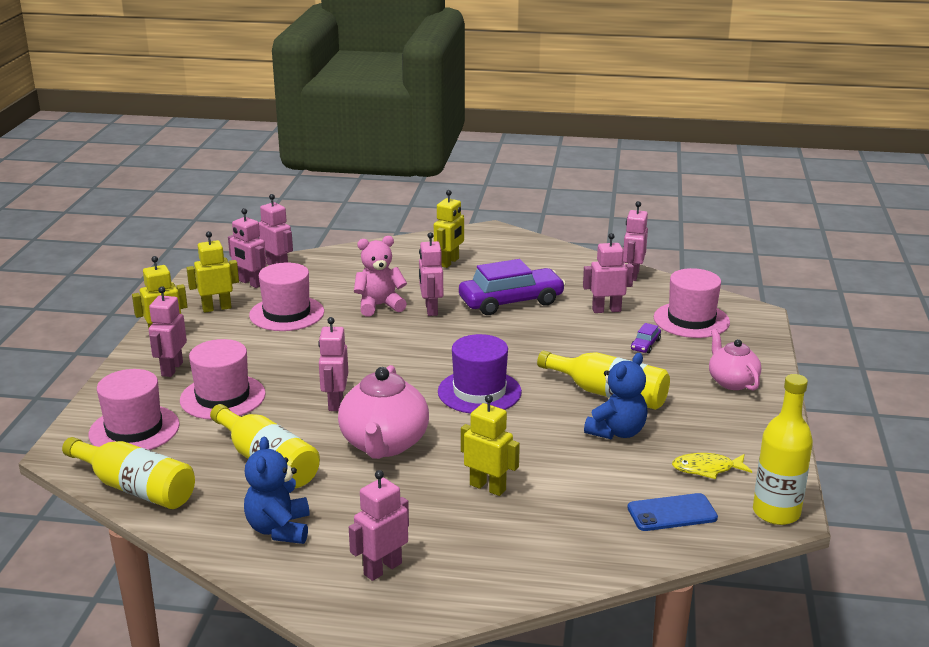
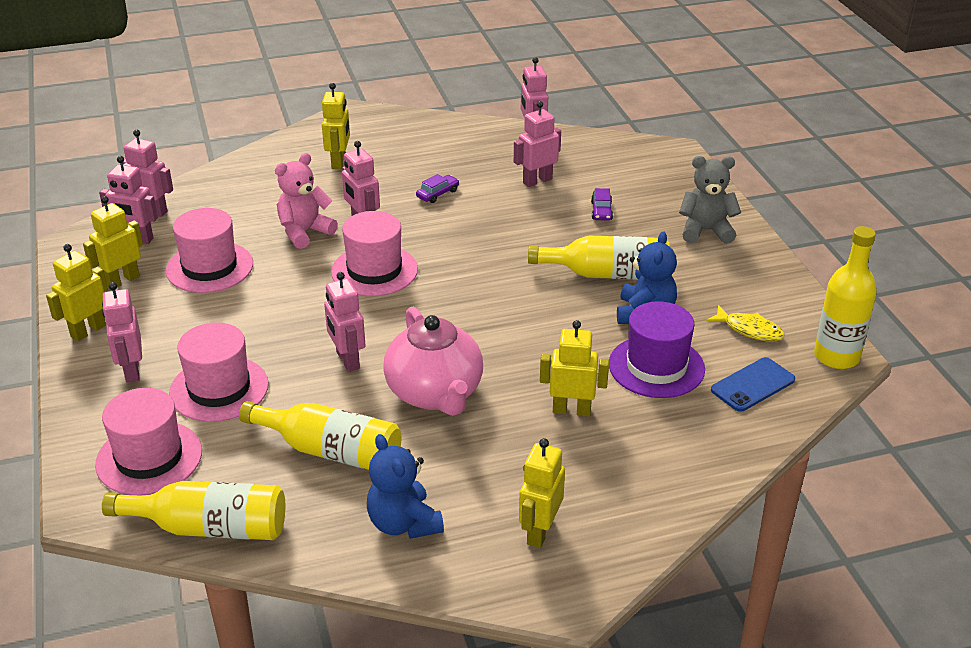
camera: 25 degrees left, 10 degrees up
pink robot [349,470,409,581] -> yellow robot [519,438,565,548]
purple hat [438,334,522,414] -> purple hat moved to [609,301,705,398]
purple car [459,259,566,315] -> purple car [416,174,459,203], size x0.42
pink hat [654,268,730,338] -> pink hat moved to [331,211,418,296]
yellow fish [672,453,752,479] -> yellow fish turned 120 degrees counterclockwise [706,305,785,342]
pink teapot [709,329,761,390] -> grey teddy bear [679,156,741,244]

